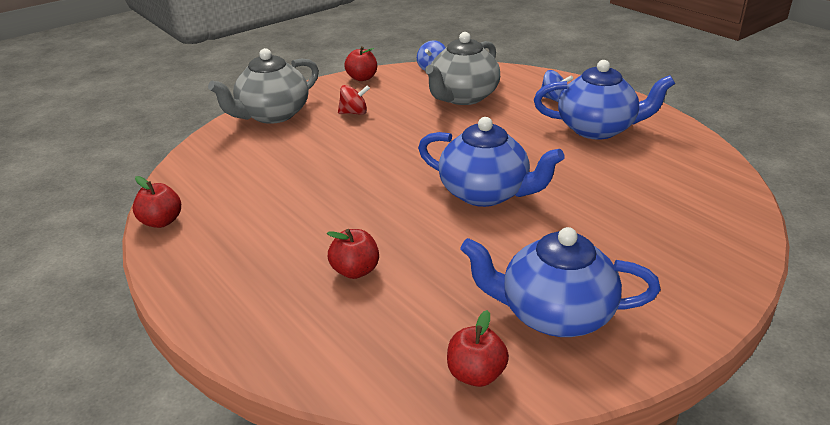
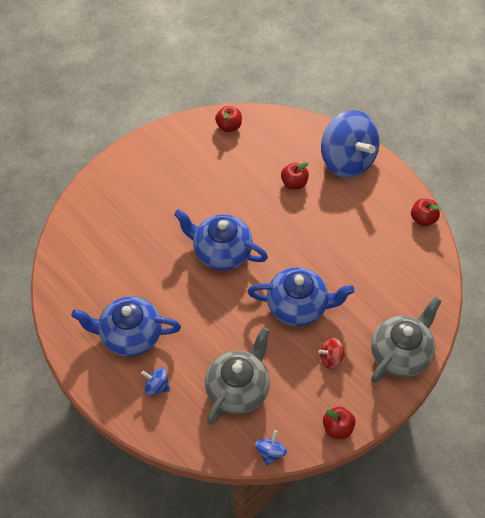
camera: 175 degrees right, 25 degrees up
blue teapot [460,227,661,337] -> blue teapot moved to [247,267,354,326]
none -> blue spinning top [321,110,380,178]

